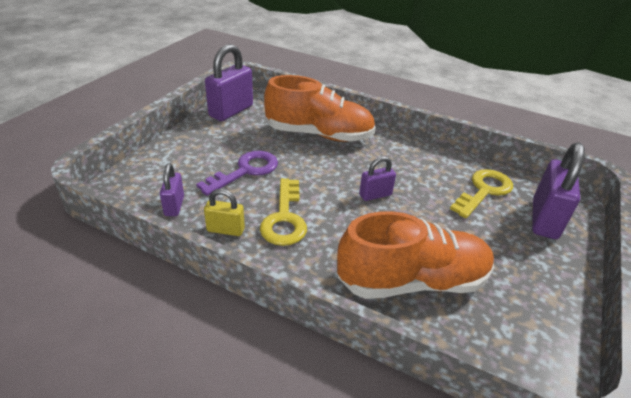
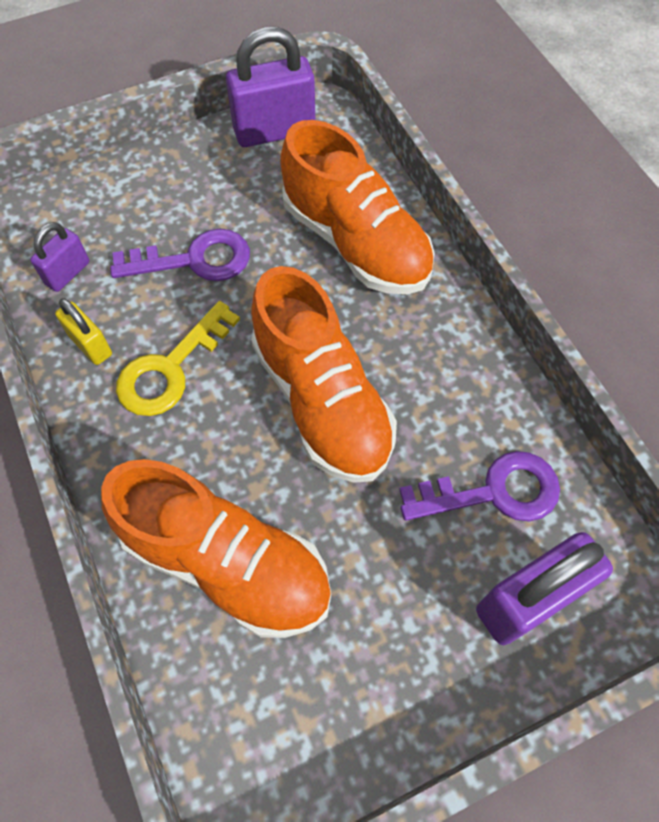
camera: 40 degrees right, 25 degrees up
purple padlock [359,156,396,201] -> orange shoe [251,266,397,483]
yellow key [450,169,513,218] -> purple key [399,451,560,521]

